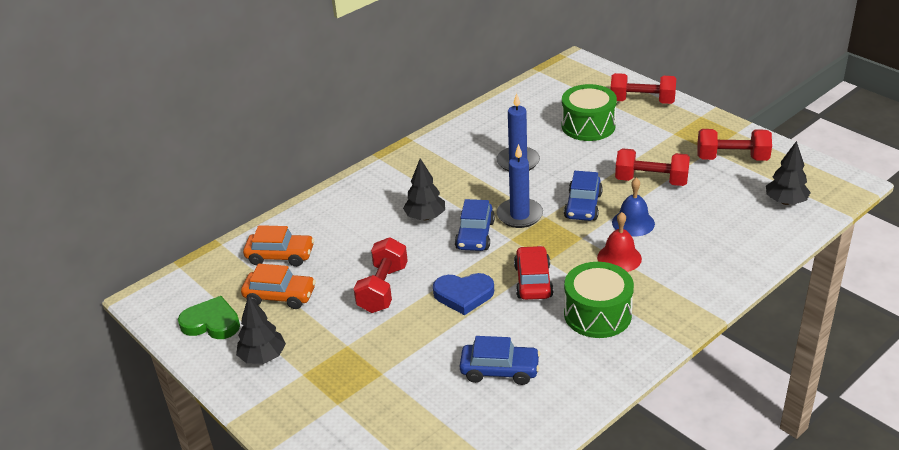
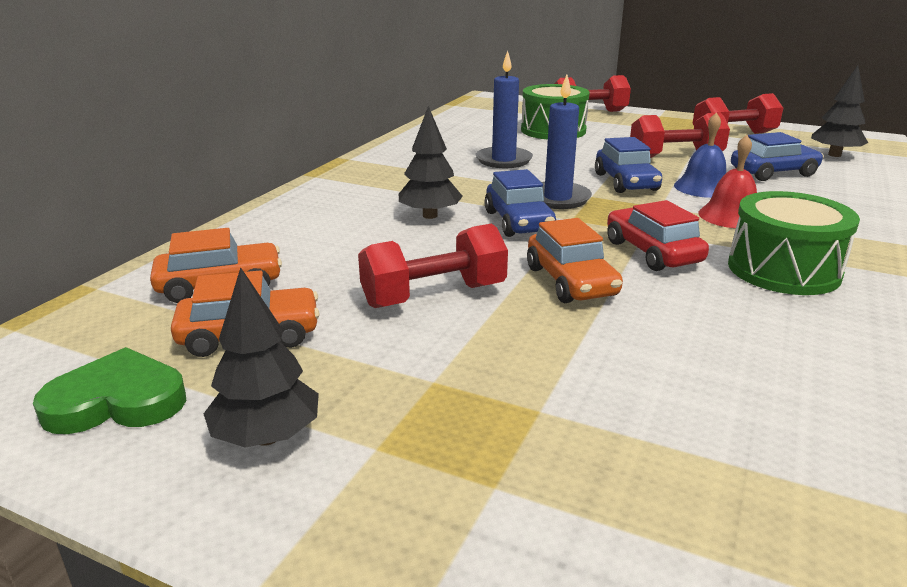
camera: 25 degrees left, 10 degrees down
red dumbbell [354,237,408,313] -> red dumbbell turned 75 degrees clockwise [358,224,508,308]
blue heart [433,273,494,315] -> orange car [527,218,623,303]
blue car [460,336,540,385] -> blue car moved to [731,132,824,181]

